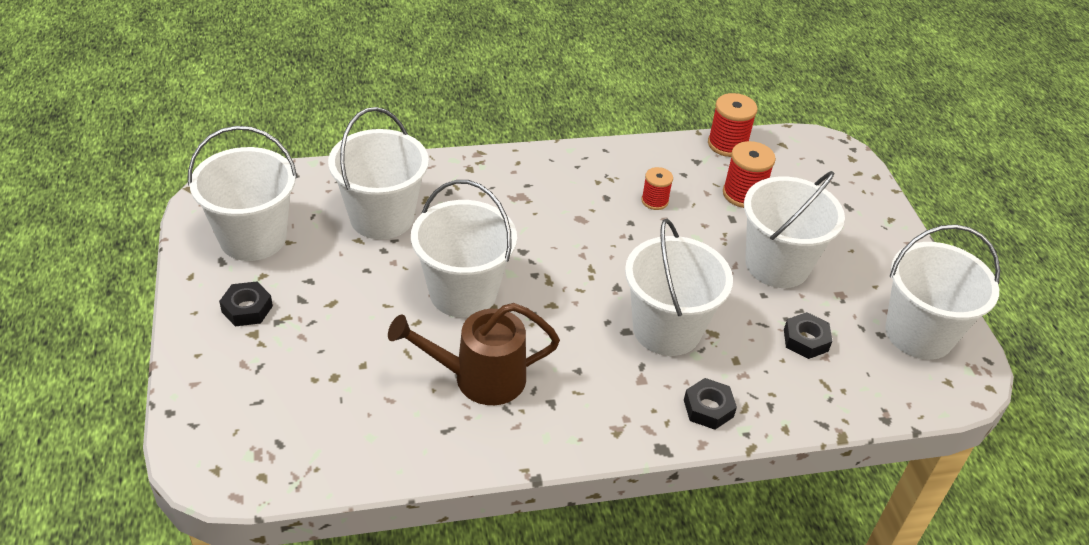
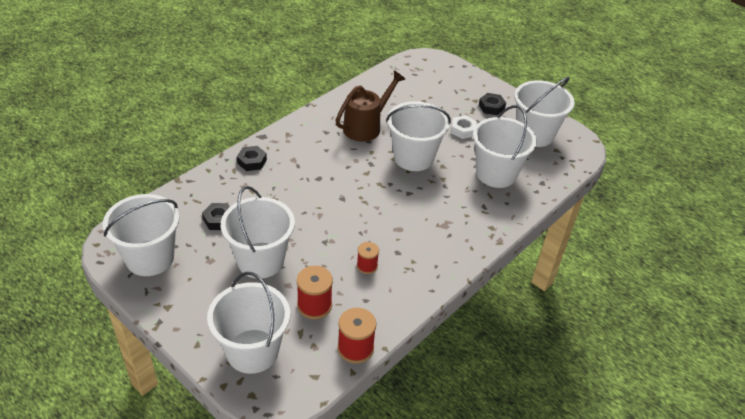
camera: 145 degrees right, 0 degrees up
white bucket [625,218,733,356] -> white bucket moved to [207,272,290,374]
none -> white nut [451,115,477,139]

